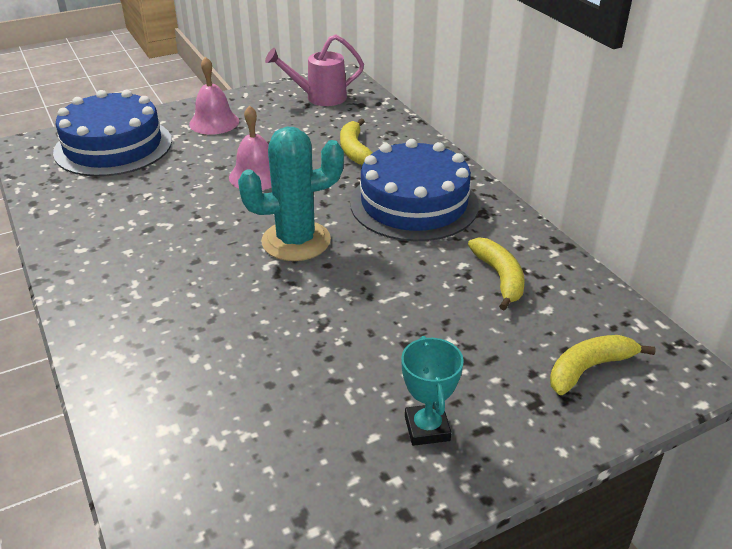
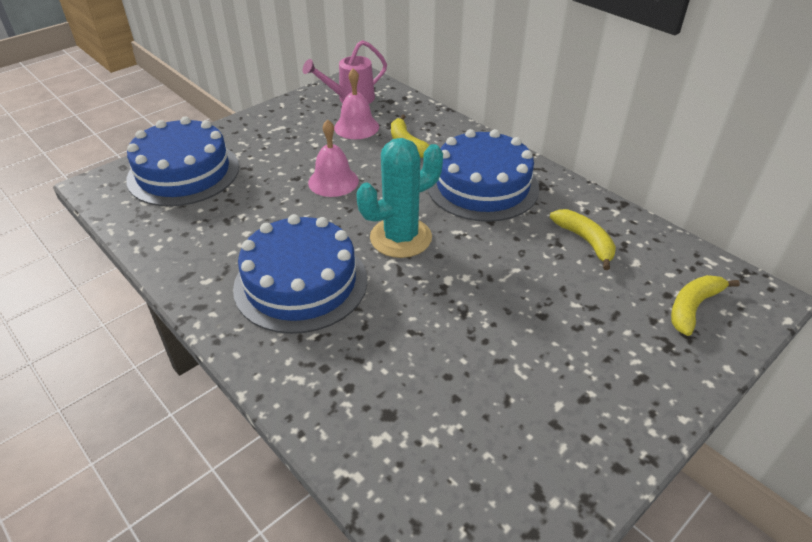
camera: 15 degrees left, 5 degrees up
pink bell [189,57,239,135] -> pink bell moved to [334,68,379,139]
turquoise trophy [401,336,464,446] -> none
none -> blue cake [233,214,367,334]

